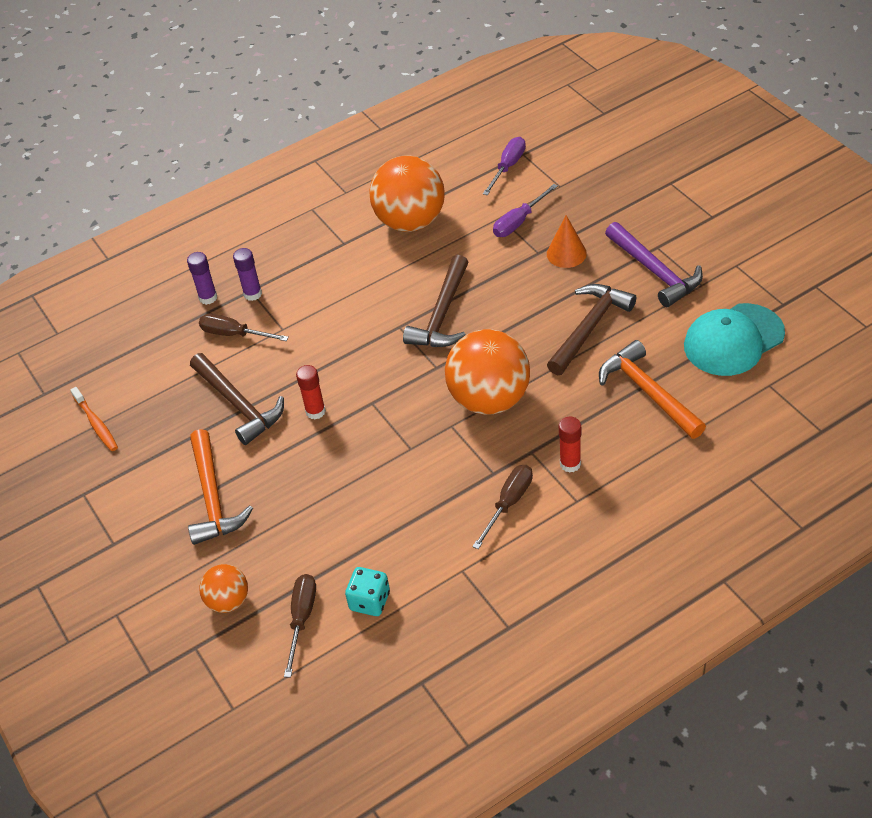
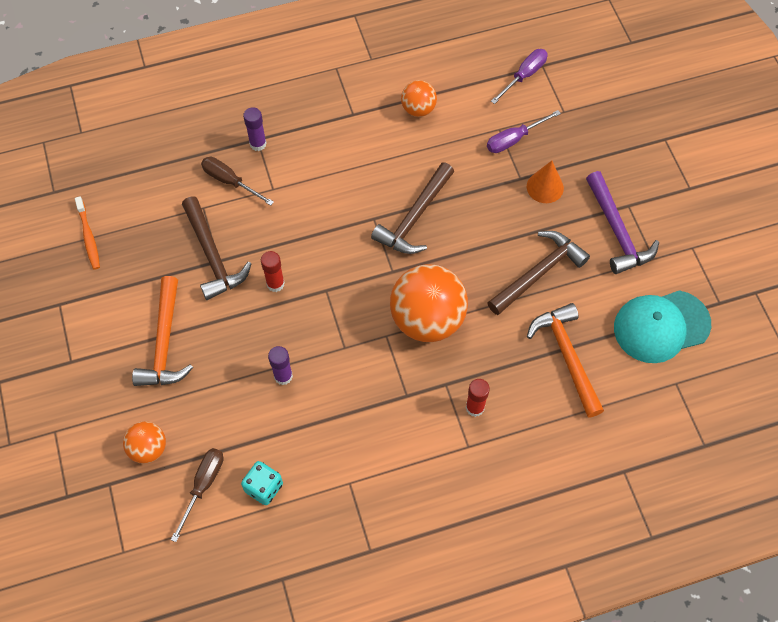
camera: 10 degrees right, 15 degrees up
purple glue stick [187,252,217,305] -> purple glue stick moved to [268,346,293,385]
orange ball [369,156,445,232] -> orange ball [401,80,437,117], size x0.52
brown screwdriver [472,465,533,549] -> none

